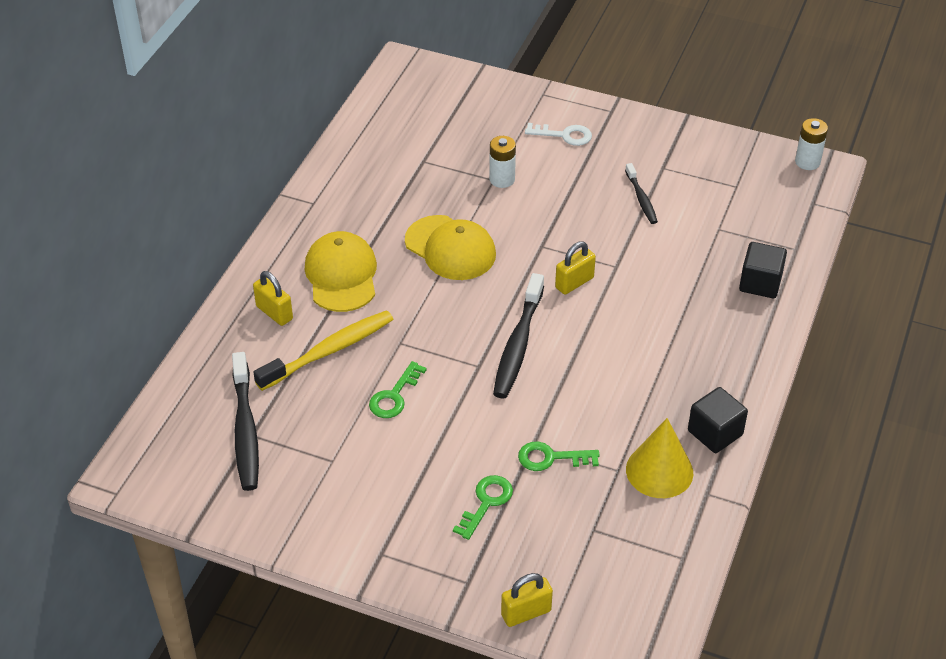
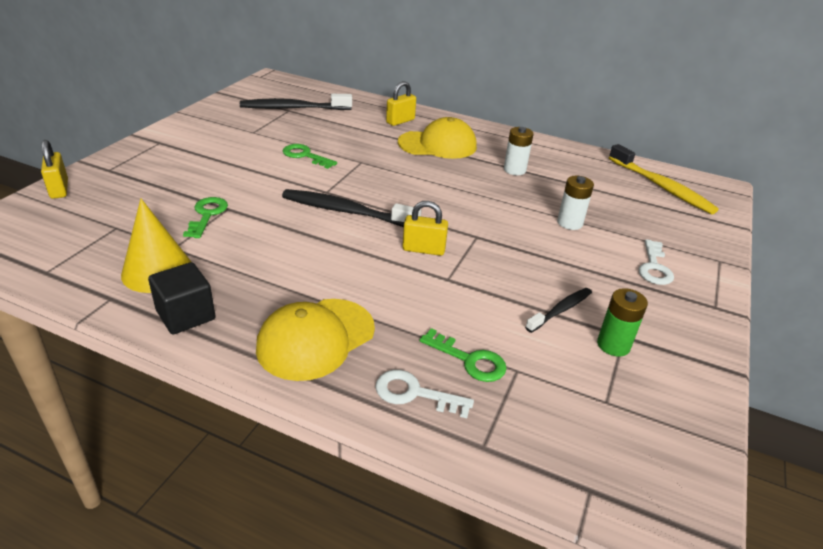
camera: 90 degrees right, 10 degrees down
yellow toothbrush [253,310,393,391] -> yellow toothbrush moved to [609,144,719,215]
yellow cap [405,215,496,280] -> yellow cap moved to [256,299,375,381]
green key [453,475,513,540] -> green key moved to [420,328,506,382]
yellow padlock [555,241,596,295] -> yellow padlock turned 45 degrees counterclockwise [402,201,448,256]
black toothbrush [625,163,658,224] -> black toothbrush turned 150 degrees clockwise [525,288,592,333]
black cube [739,242,787,298] -> white key [375,370,474,418]
white battery [795,118,828,170] -> white battery moved to [504,127,534,175]
none -> green battery [597,288,648,356]

